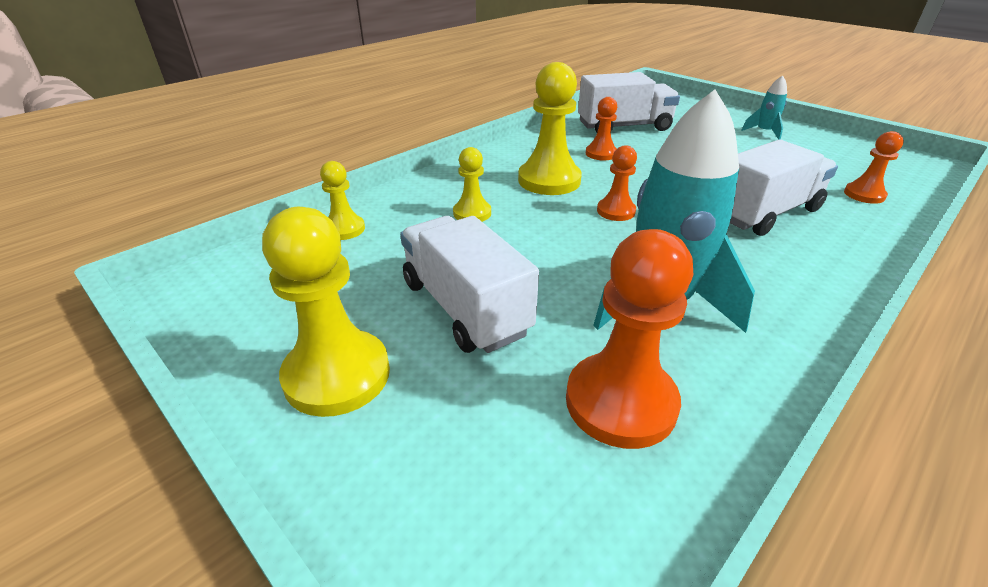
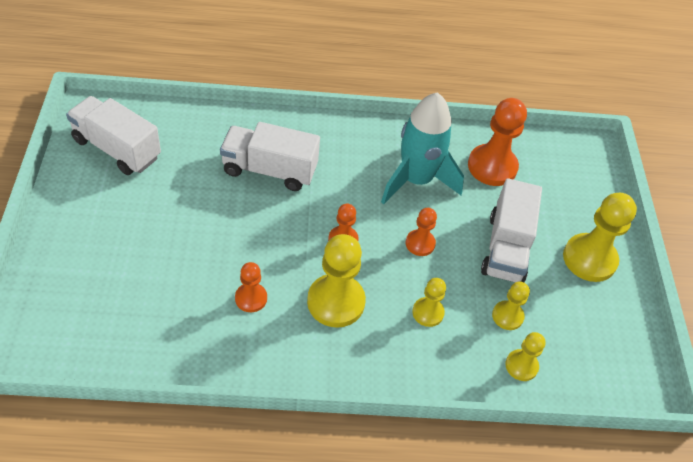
camera: 140 degrees left, 15 degrees up
white truck [578,72,680,132] -> white truck moved to [66,96,161,175]
turquoise rocket [741,75,787,140] -> none
orange pawn [844,131,904,204] -> orange pawn moved to [406,208,437,256]
none -> yellow pawn [492,281,530,330]

